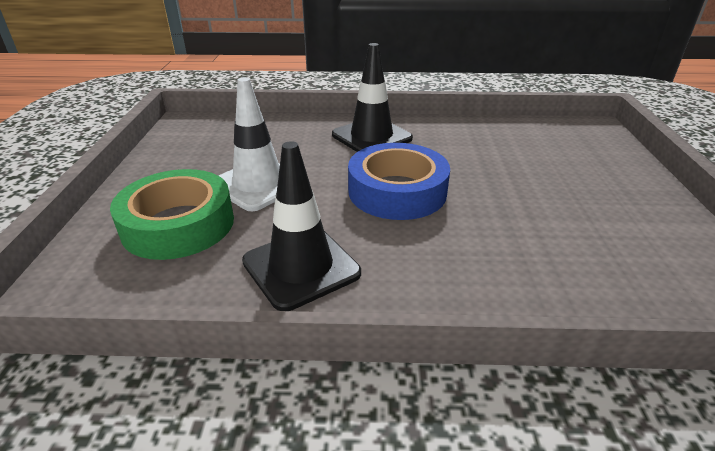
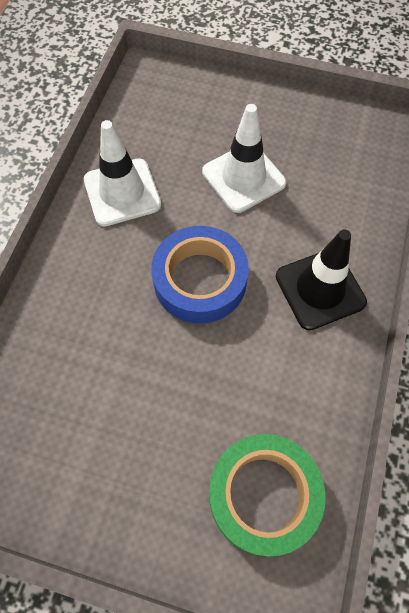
camera: 105 degrees right, 30 degrees up
green tape [110,169,234,260] -> green tape moved to [209,434,326,556]
black traffic cone [242,141,361,311] -> white traffic cone [84,120,161,226]

